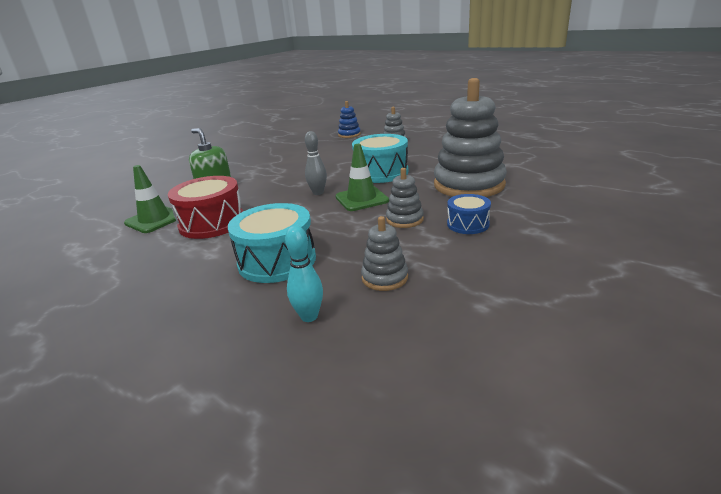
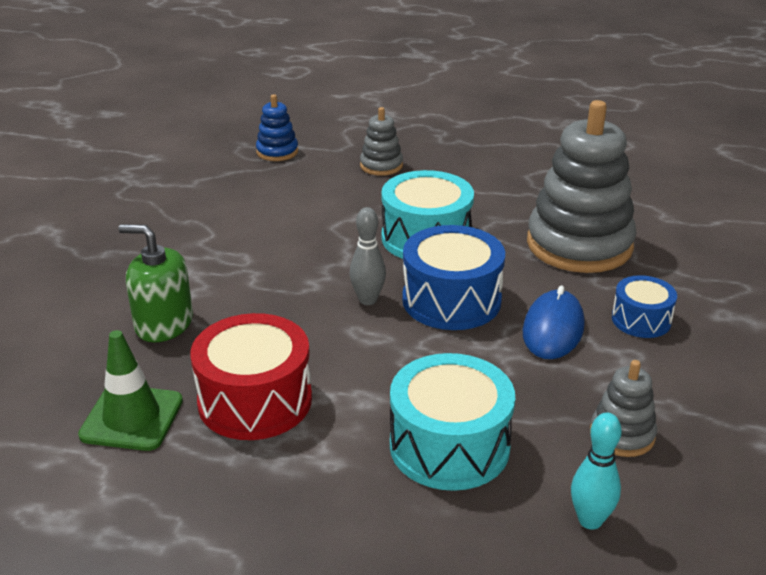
camera: 30 degrees left, 5 degrees up
green traffic cone [335,144,389,211] -> blue drum [402,225,505,330]
grey stacking toy [386,168,424,228] -> blue mouse [523,286,585,359]

